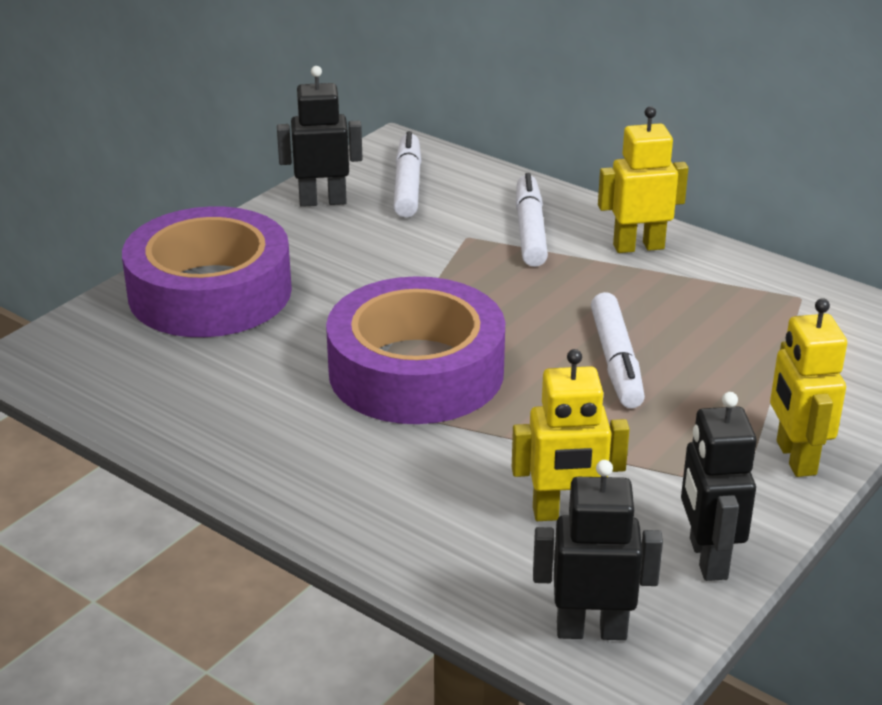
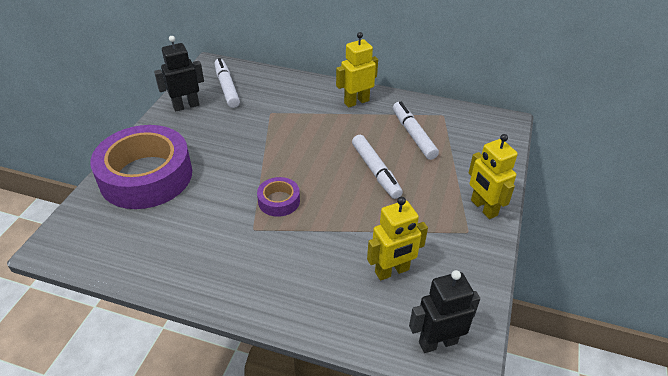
camera: 20 degrees left, 10 degrees up
purple tape [326,276,505,424] -> purple tape [257,177,300,217], size x0.44
white marker [516,173,548,267] -> white marker moved to [393,102,439,160]
black robot [681,392,757,581] -> none

